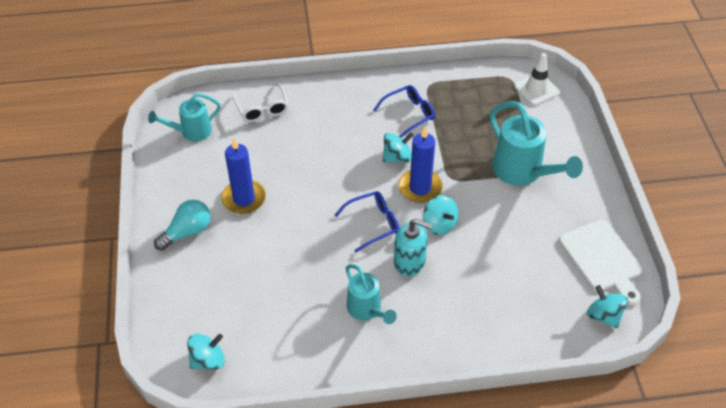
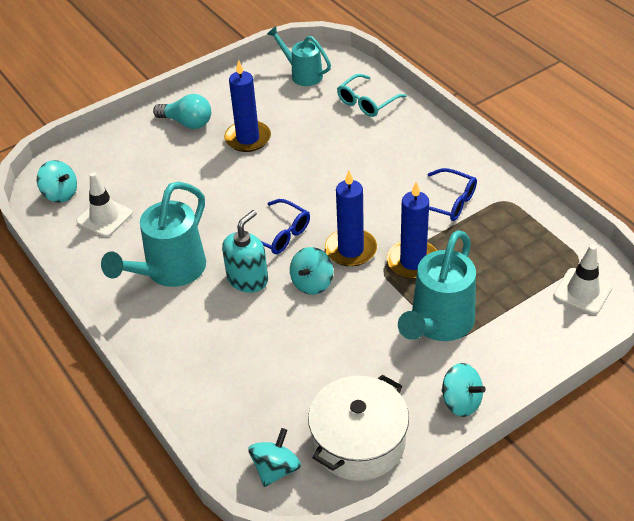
camera: 65 degrees right, 5 degrees down
white glasses [232,83,289,122] -> turquoise glasses [337,74,407,117]
turquoise watering can [346,264,397,324] -> turquoise watering can [101,182,206,287], size x1.60
turquoise spinning top [383,132,414,162] -> turquoise spinning top moved to [441,363,486,417]
turquoise soap dispenser [394,219,433,277] -> turquoise soap dispenser turned 135 degrees counterclockwise [222,210,268,293]
white cutting board [559,220,642,305] -> white pot [308,375,409,481]
none -> white traffic cone [76,172,133,237]
none -> blue candle [387,182,437,279]

